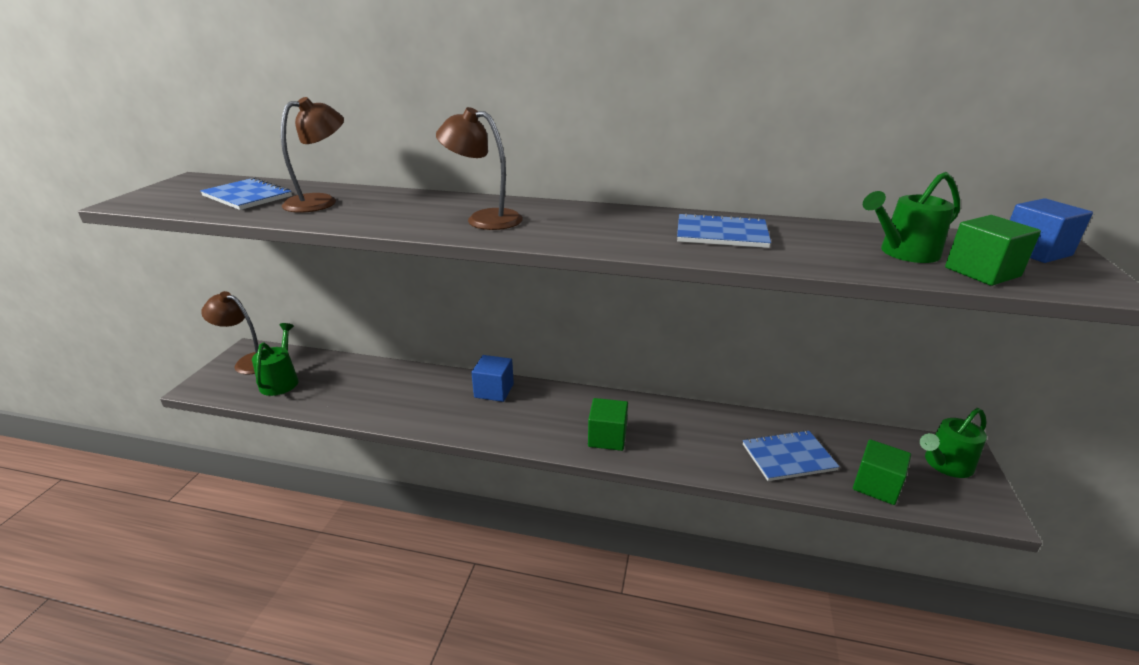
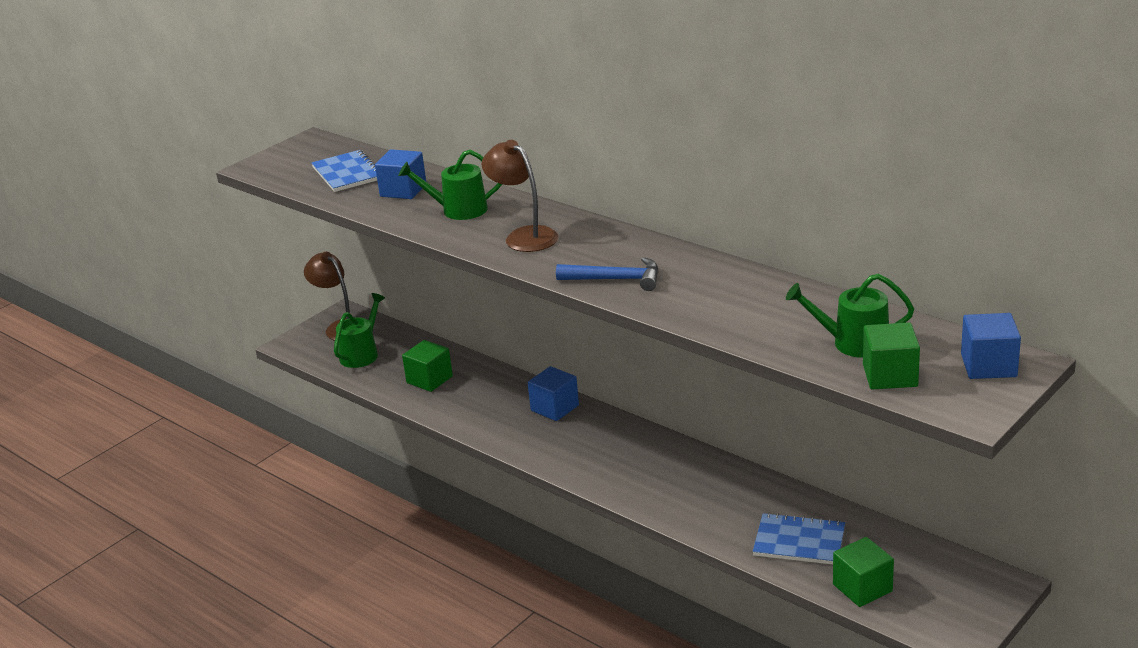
camera: 30 degrees right, 0 degrees up
brown lamp [281,97,344,213] -> blue cube [375,149,426,199]
green cube [588,398,628,451] -> green cube moved to [402,340,453,392]
blue notebook [677,212,771,248] -> none
green watering can [920,408,987,478] -> green watering can moved to [398,150,502,220]
none -> blue hammer [556,257,659,291]

